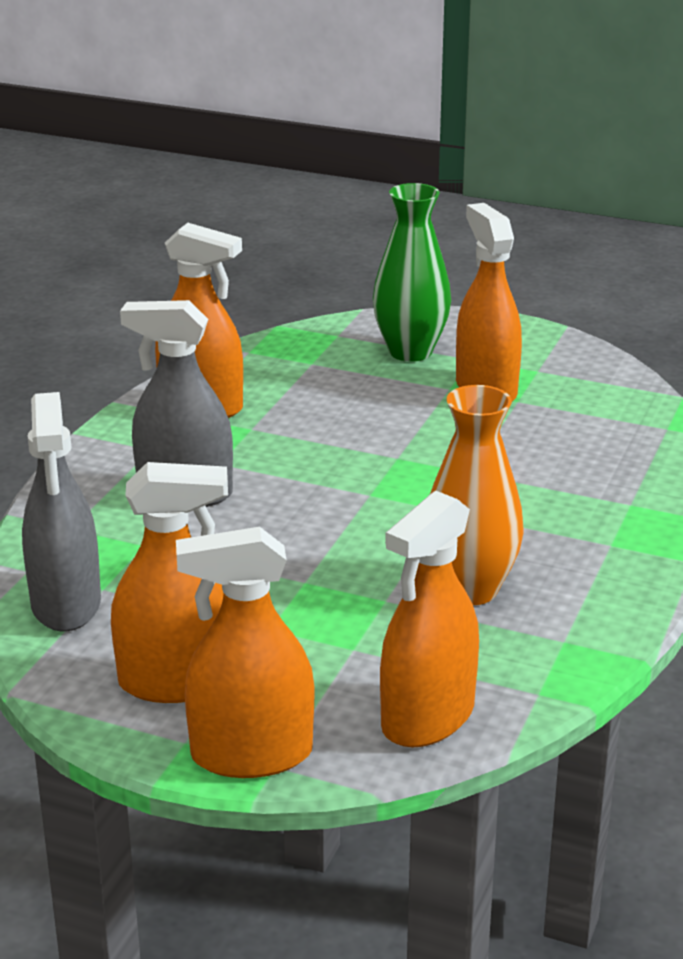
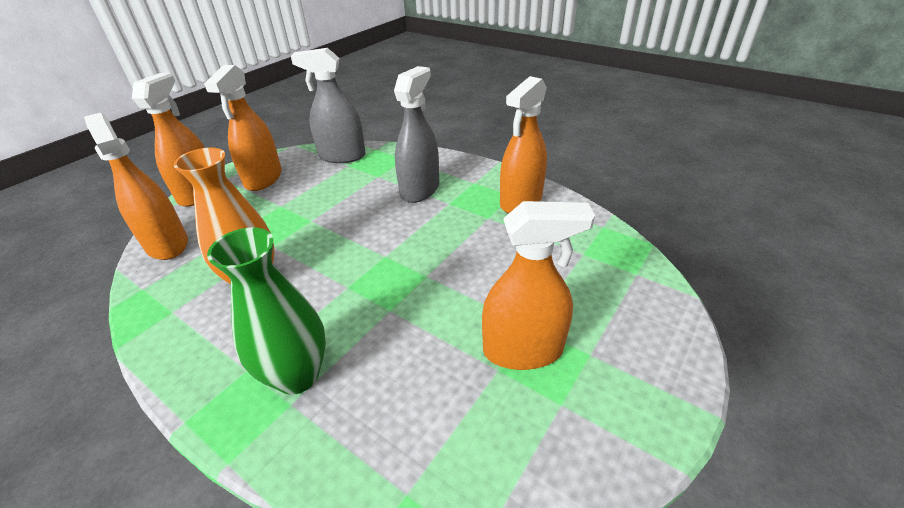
camera: 105 degrees right, 10 degrees up
green vase [373,183,451,362] -> green vase moved to [207,227,326,395]

